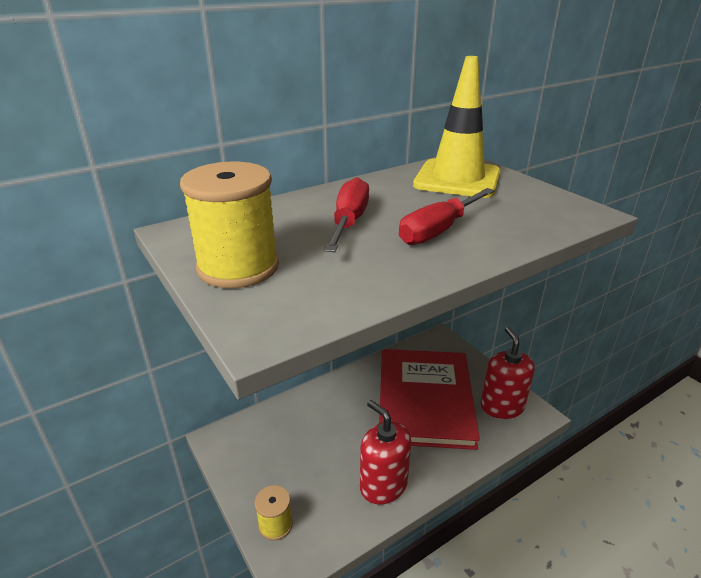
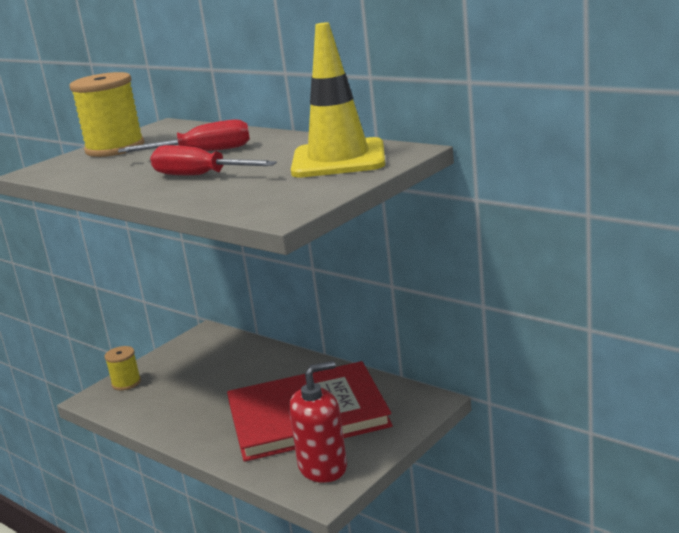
camera: 75 degrees right, 10 degrees down
red soap dispenser [360,400,411,505] -> none

